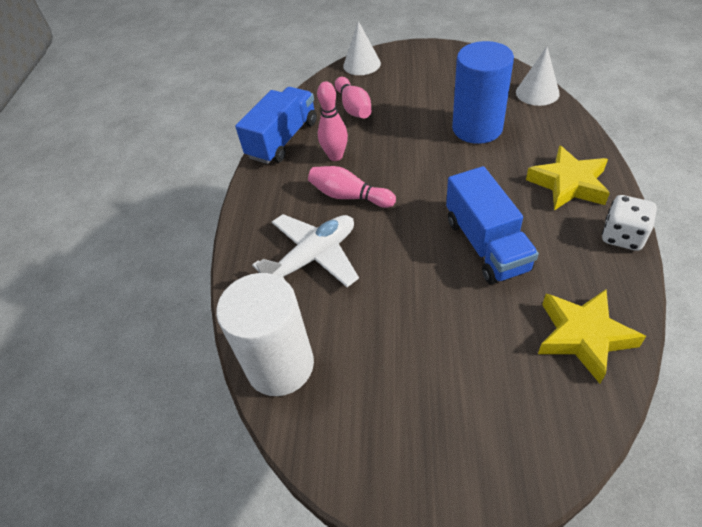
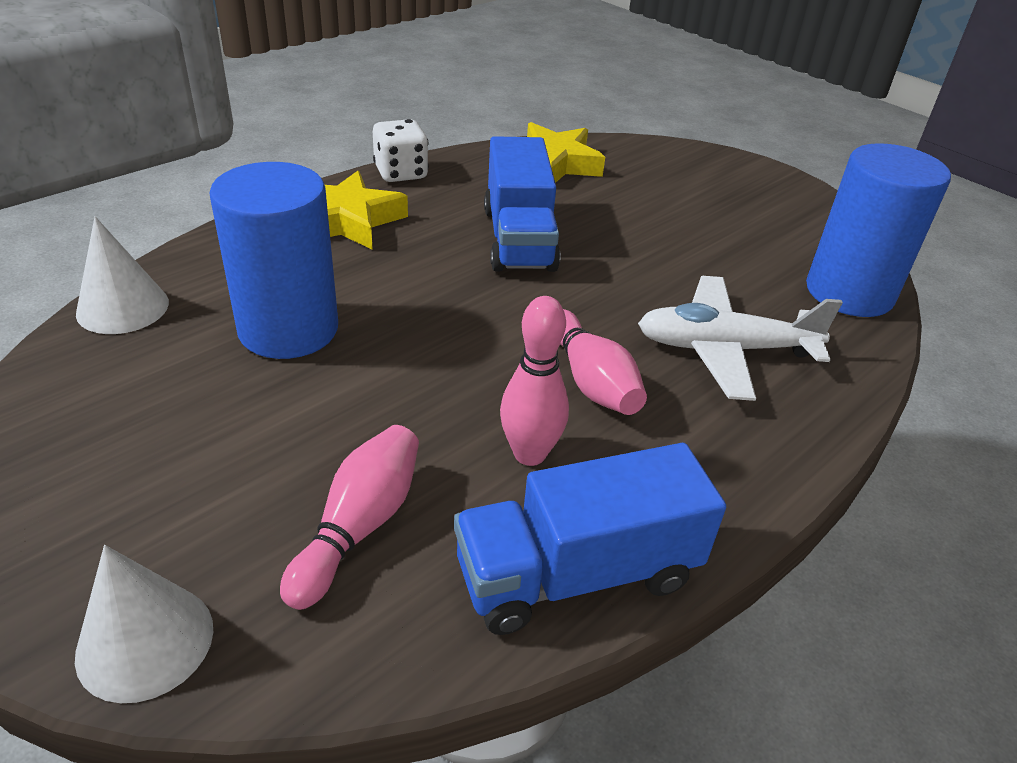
camera: 145 degrees left, 10 degrees down
white cylinder [216,273,314,396] -> blue cylinder [806,143,951,317]
blue truck [446,166,539,284] -> blue truck turned 150 degrees clockwise [484,136,560,272]

